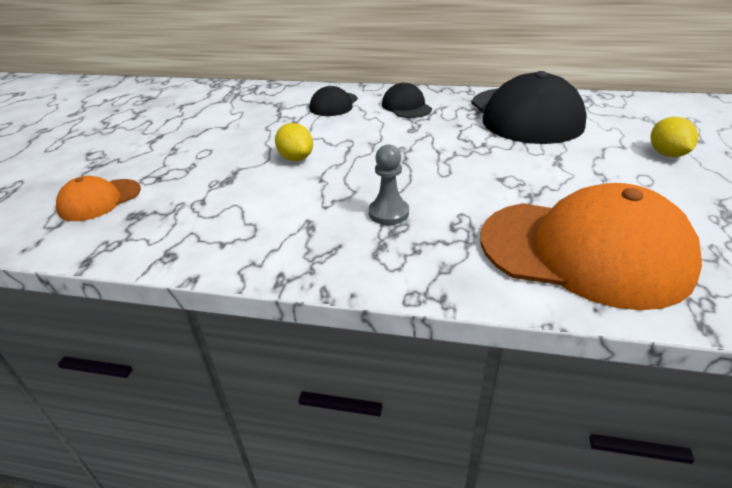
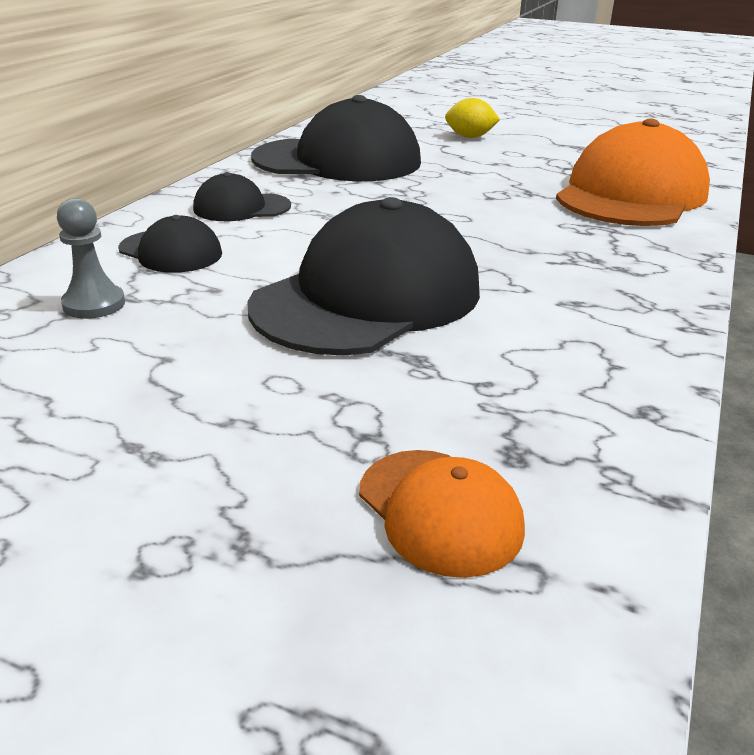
camera: 80 degrees left, 5 degrees down
yellow lemon [275,123,313,161] -> black cap [247,197,480,355]
grey pawn [369,145,409,225] -> grey pawn moved to [57,198,125,319]

